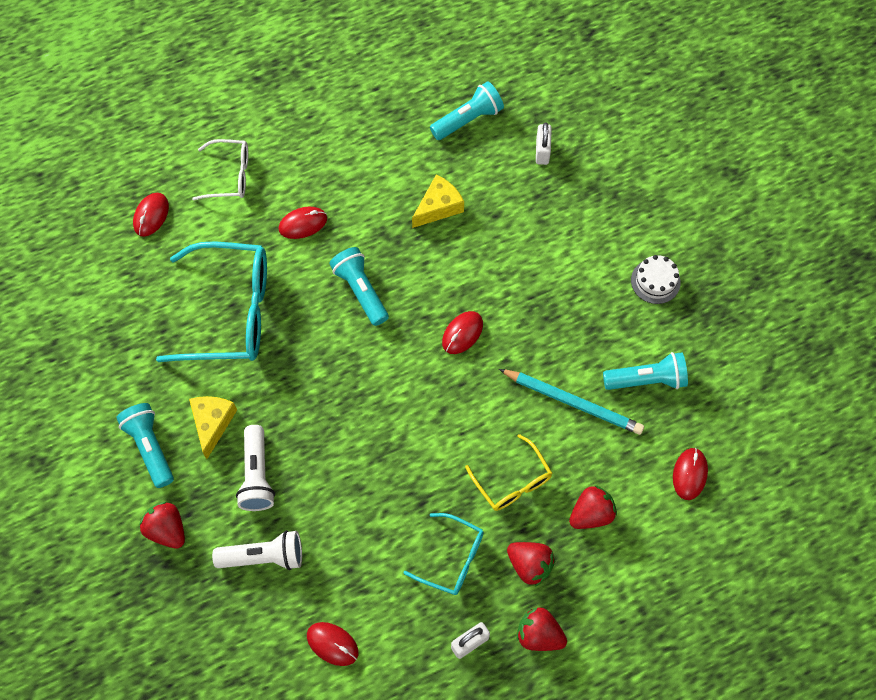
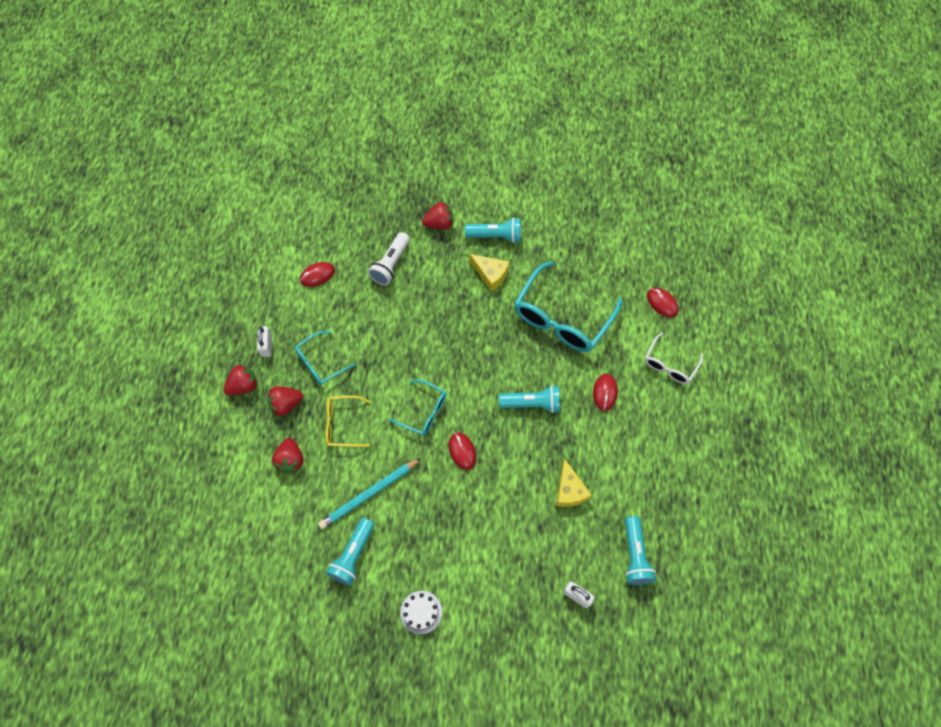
camera: 120 degrees right, 0 degrees up
white flashlight [236,425,275,511] -> none
red mouse [673,448,708,500] -> none
none -> turquoise glasses [388,380,446,435]

